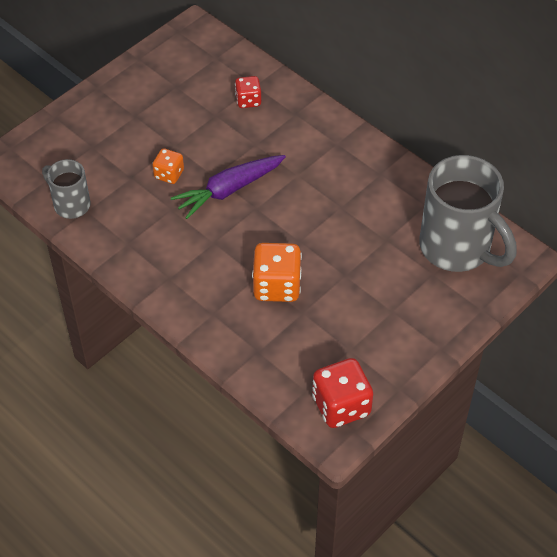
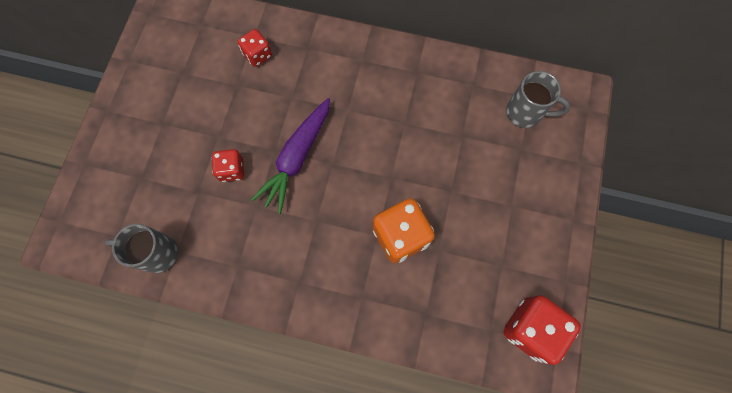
camera: 30 degrees left, 20 degrees up
orange dice [153,148,184,184] -> red dice [212,149,244,182]
grey mug [419,155,516,272] -> grey mug [506,71,570,128], size x0.53

